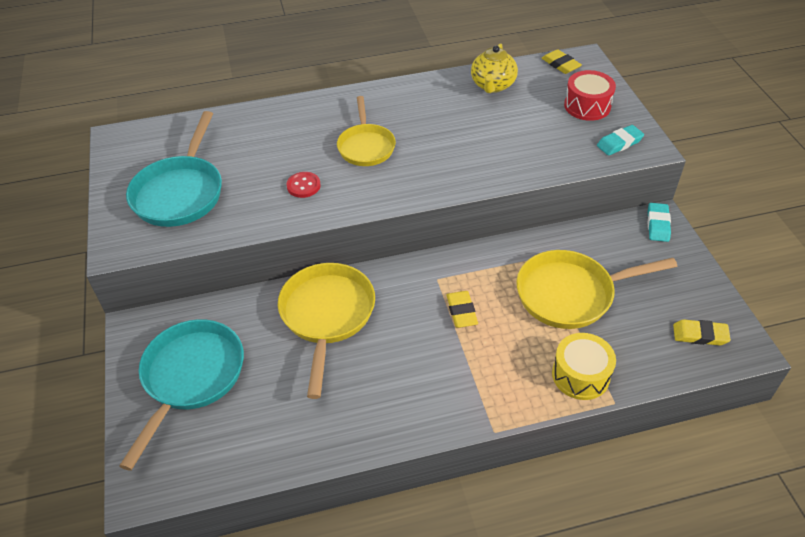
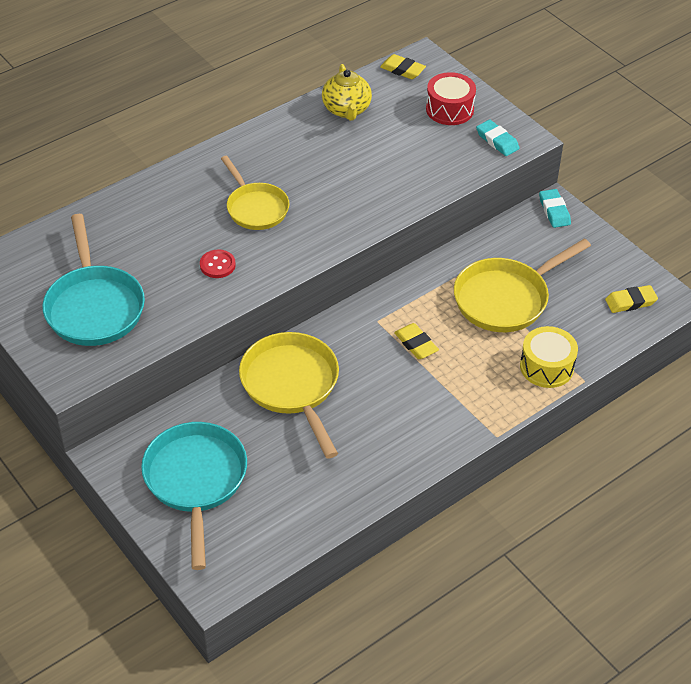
camera: 25 degrees left, 0 degrees up
turquoise eraser [597,125,644,156] -> turquoise eraser turned 75 degrees counterclockwise [476,120,520,156]

